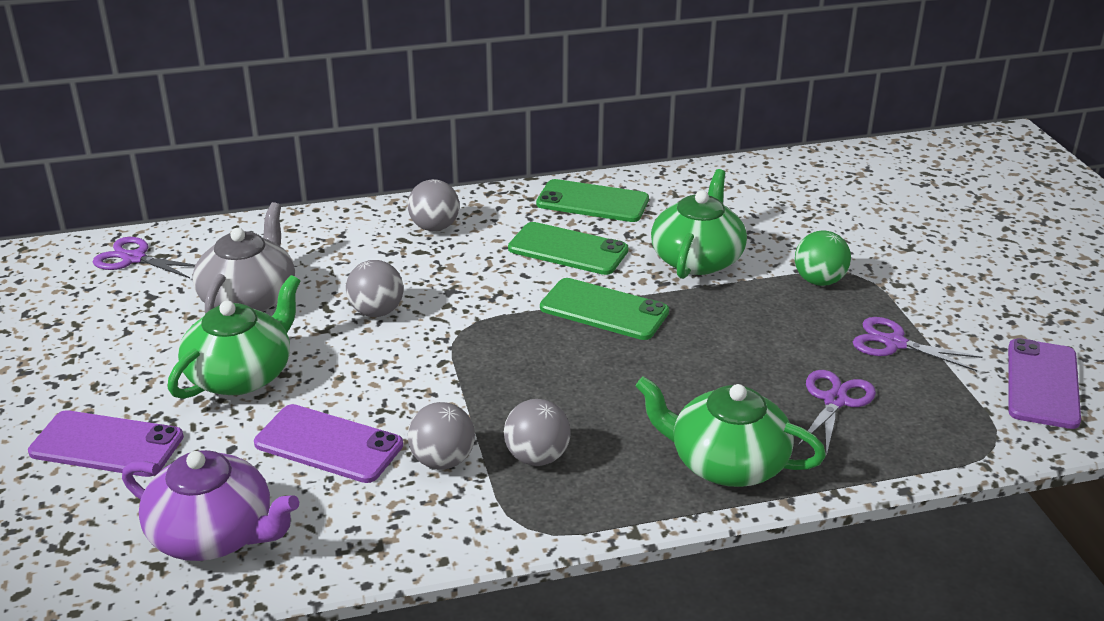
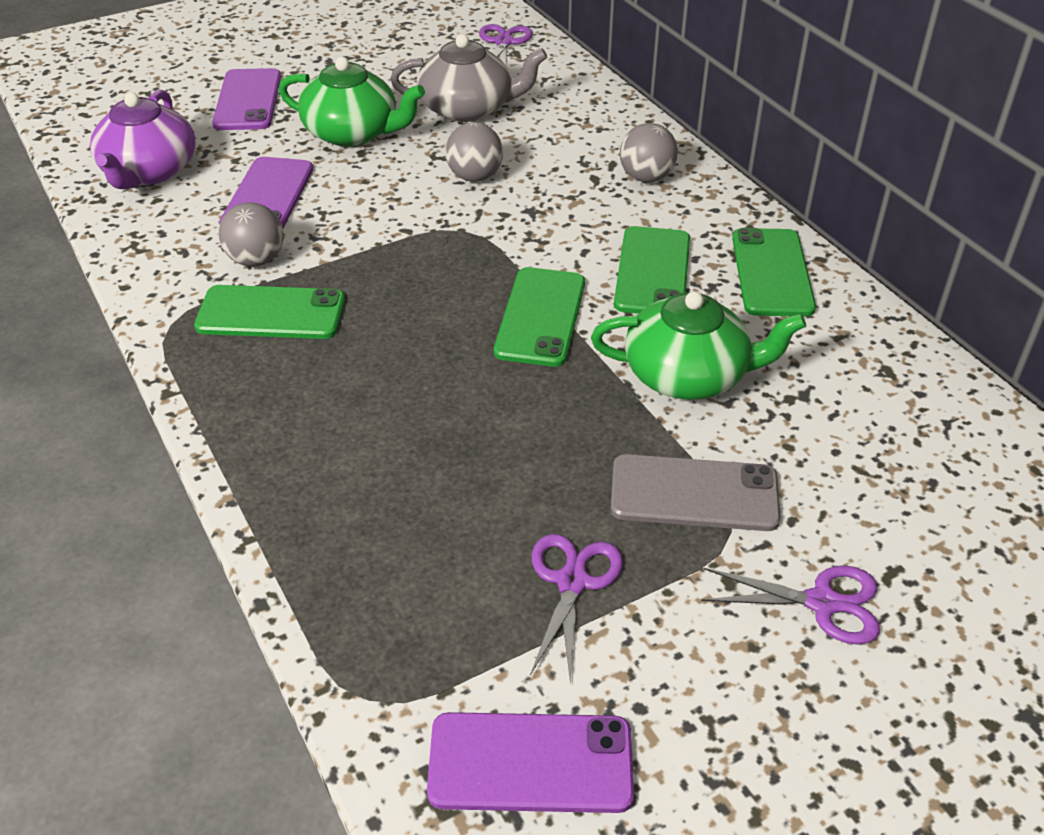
camera: 75 degrees right, 10 degrees up
grey ball [504,399,571,466] -> green phone [194,285,345,339]
green teapot [635,376,826,487] -> none
green ball [795,230,851,286] -> grey phone [611,454,781,531]
purple scissors [797,370,876,457] -> purple scissors moved to [701,566,880,645]

